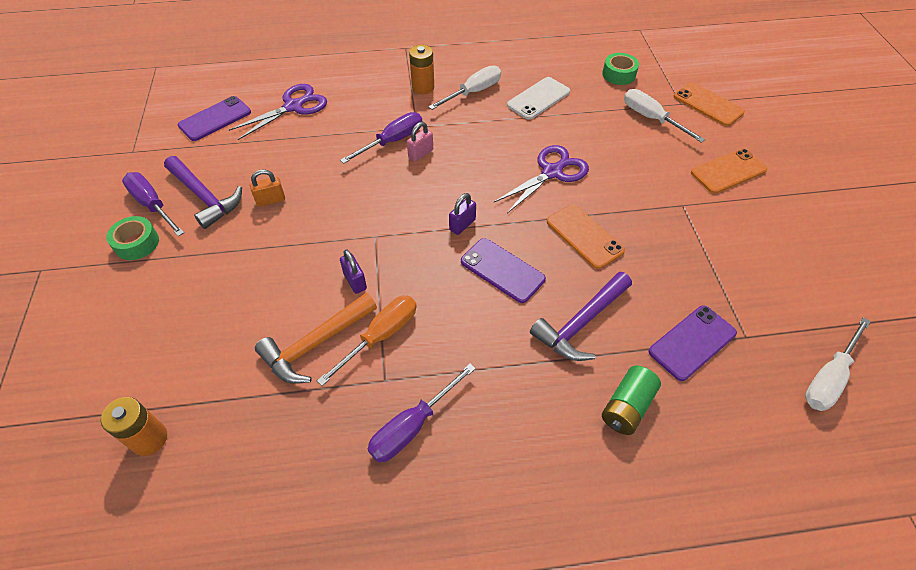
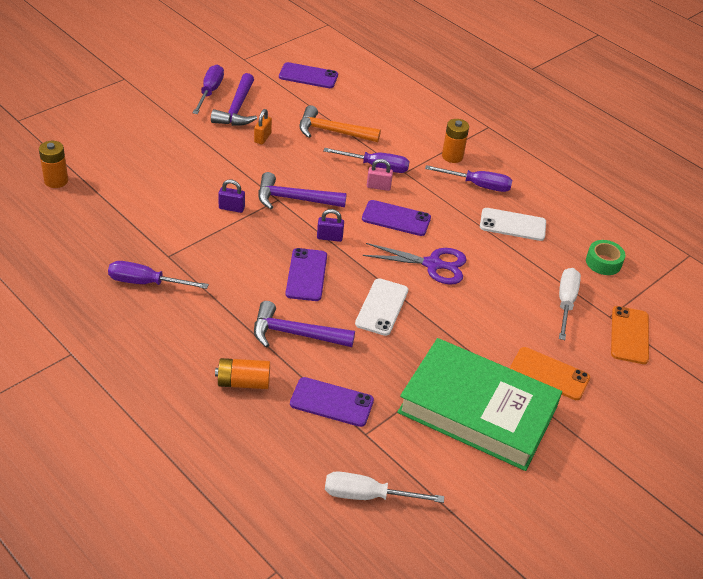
camera: 50 degrees right, 10 degrees down
green tape [106,216,159,260] -> none
purple scissors [229,84,327,140] -> none
orange padlock [250,169,285,207] -> orange padlock turned 75 degrees clockwise [254,109,272,145]
orange hammer [255,293,377,384] -> orange hammer moved to [299,105,381,142]
orange screwdriver [317,296,417,386] -> none
purple padlock [340,249,367,294] -> purple padlock turned 75 degrees clockwise [218,180,245,213]
white screwdriver [428,65,501,110] -> purple screwdriver [425,165,512,192]
orange phone [547,204,625,269] -> white phone [355,278,408,336]
green battery [602,366,661,435] -> orange battery [215,358,270,389]
none -> purple hammer [258,172,347,209]
none -> purple phone [362,200,431,236]
none -> green book [397,338,562,471]

